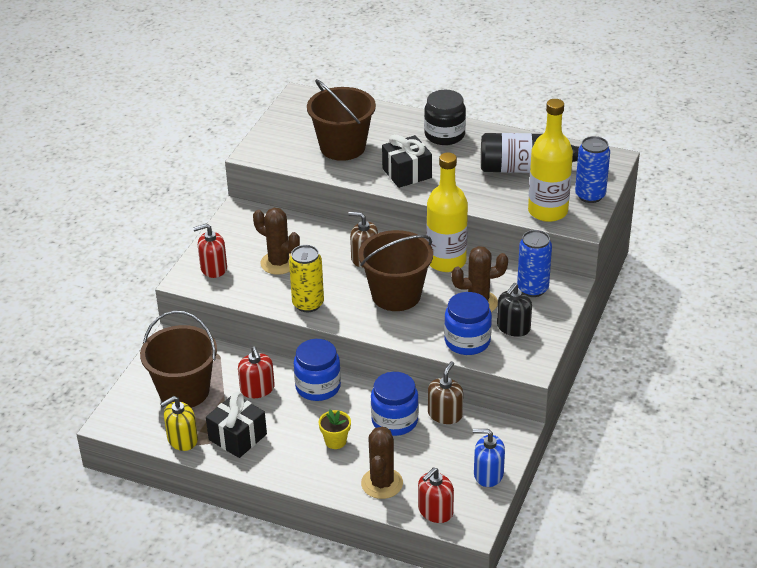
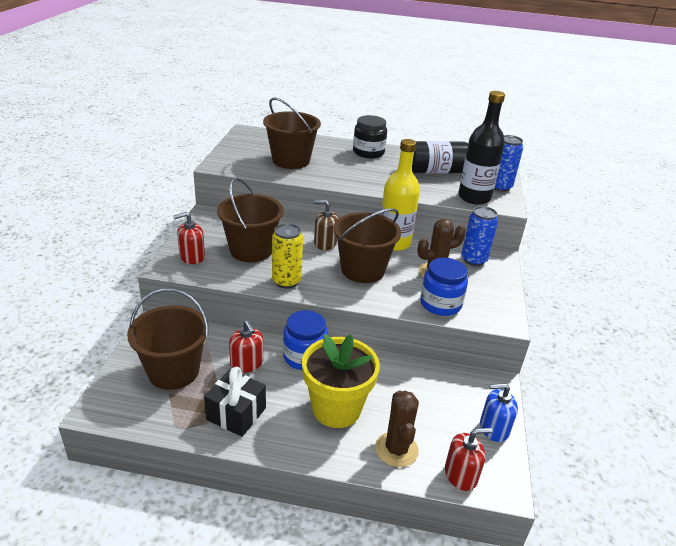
camera: 15 degrees left, 5 degrees down
yellow soap dispenser [160,396,198,451] -> none
brown cactus [253,208,300,275] -> brown bucket [217,178,284,262]
yellow flower pot [319,409,351,449] -> yellow flower pot [302,334,380,428], size x2.28
blue jar [371,372,419,436] -> none
black gift [382,134,432,188] -> none
red soap dispenser [418,467,454,523] -> red soap dispenser turned 135 degrees counterclockwise [445,428,492,491]
brown soap dispenser [428,361,463,424] -> none
black soap dispenser [497,283,532,337] -> none
yellow bottle [528,99,573,222] -> black bottle [458,91,505,205]

